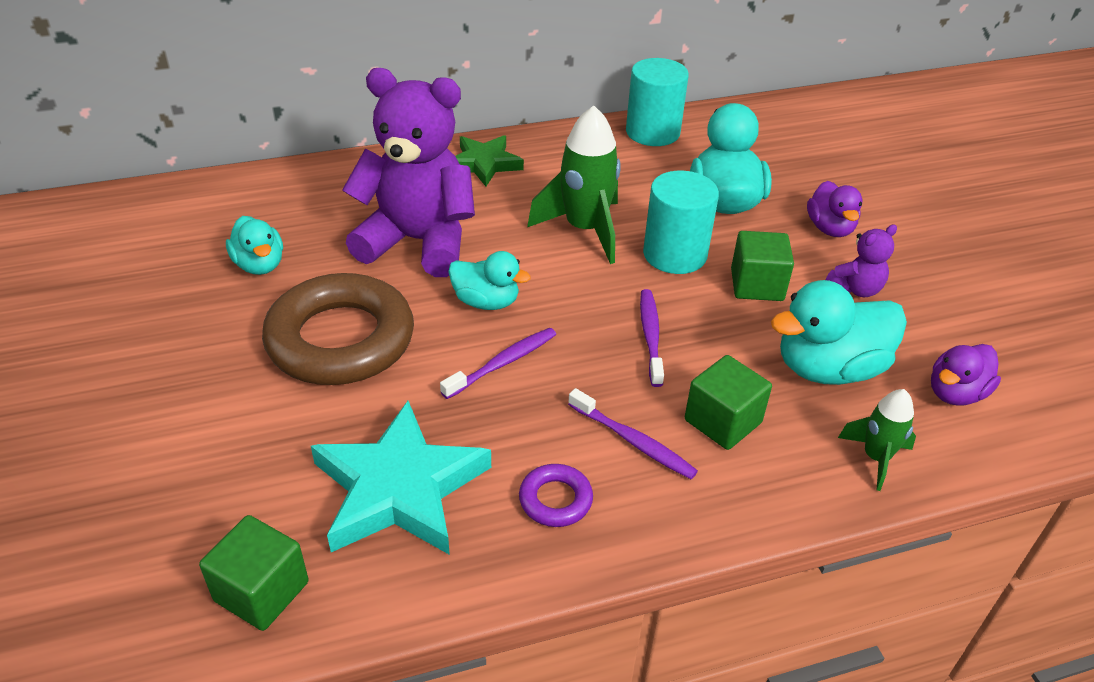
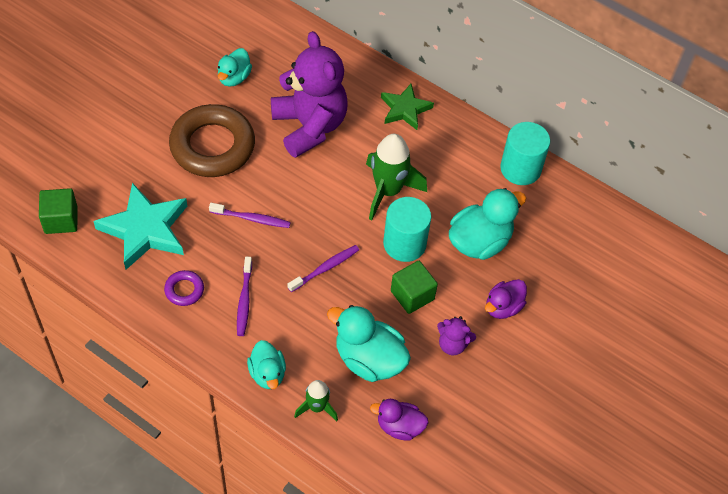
camera: 50 degrees right, 15 degrees up
turquoise duck [448,251,531,310] -> turquoise duck moved to [247,340,286,389]
green cube [685,355,772,450] -> none

